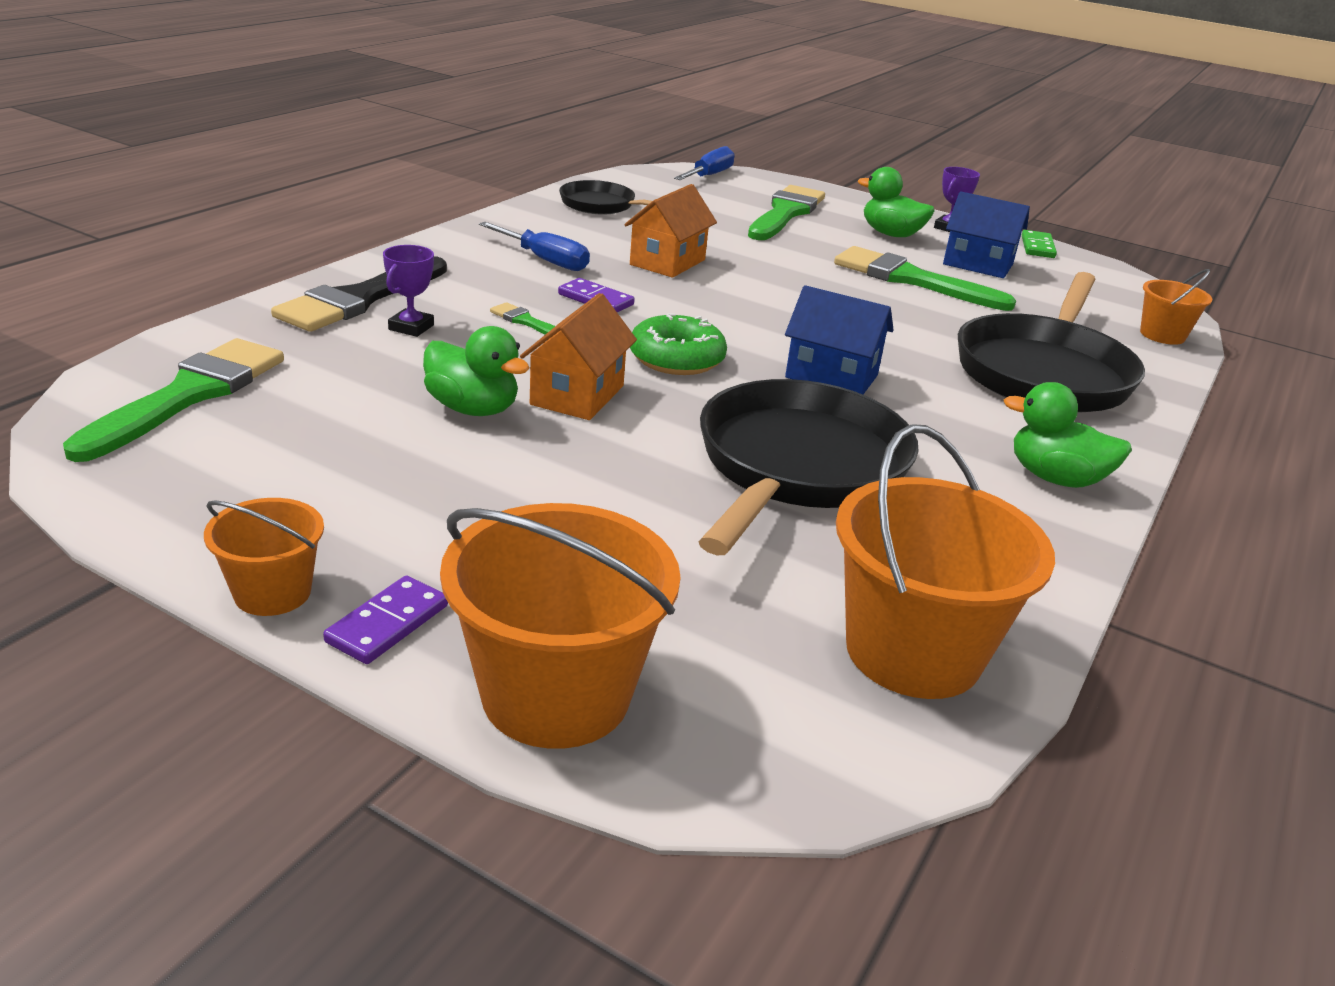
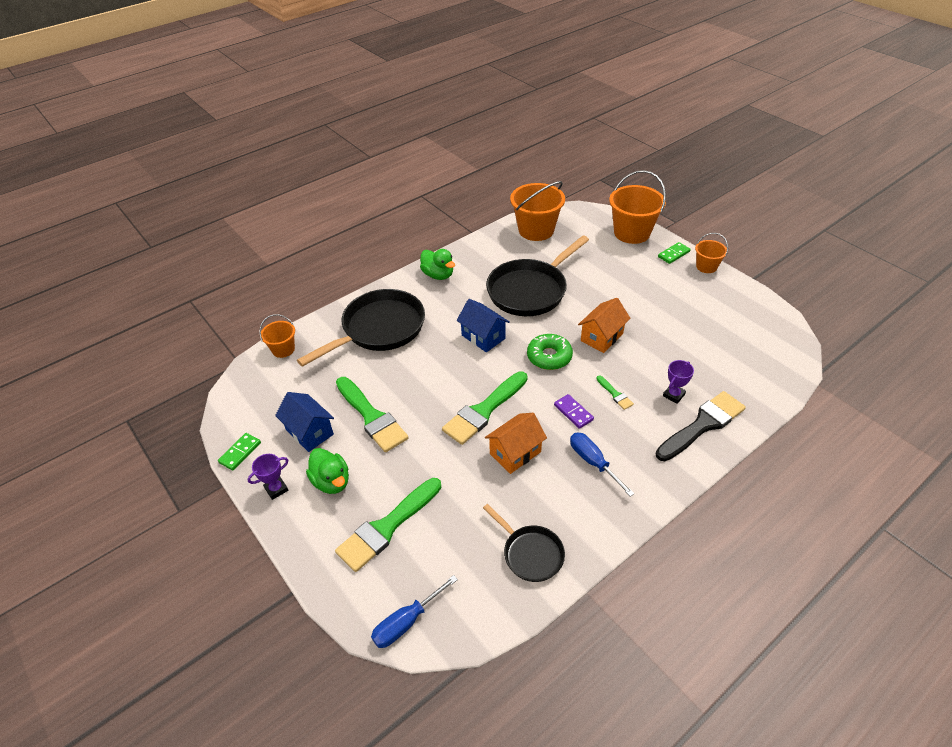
camera: 155 degrees left, 15 degrees up
green brush [63,338,284,462] -> green brush moved to [442,372,528,445]
purple domino [323,575,448,664] -> green domino [658,242,691,264]
green duck [423,326,530,416] -> none

